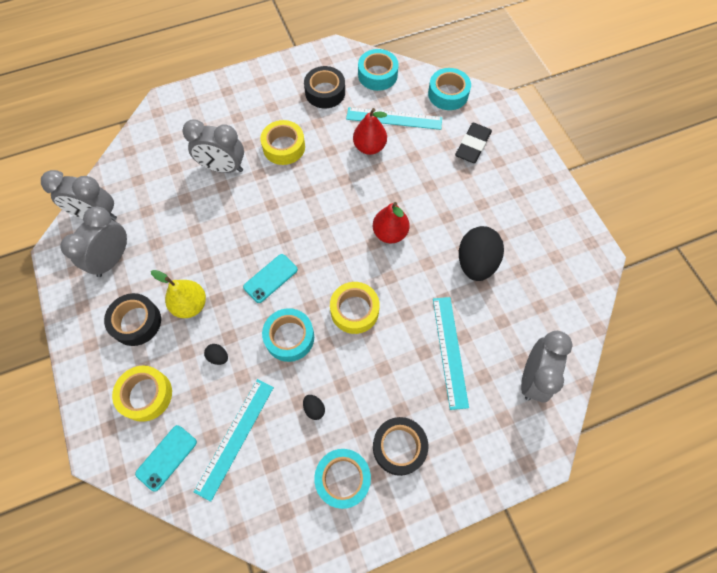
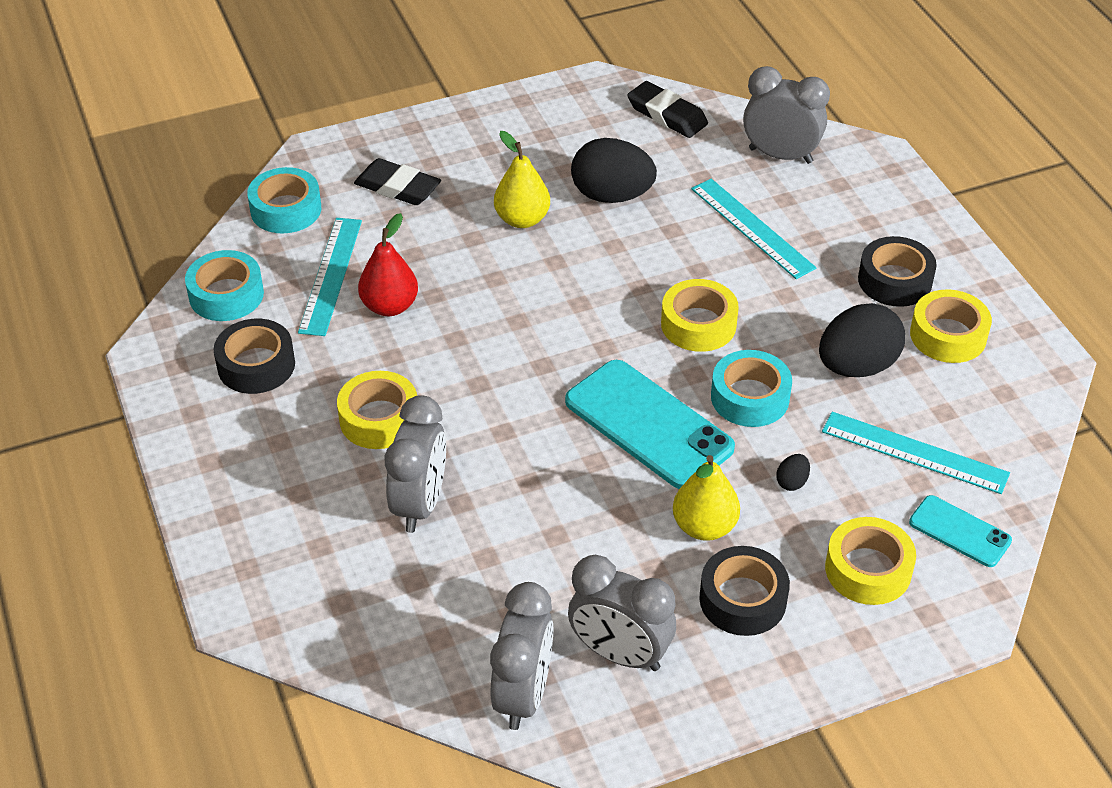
camera: 90 degrees left, 20 degrees down
turquoise phone [243,254,298,303] -> turquoise phone [565,360,735,489], size x1.88
black egg [303,395,325,420] -> black egg [819,303,905,377], size x2.41
turquoise tape [314,449,371,509] -> yellow tape [910,289,992,363]
red pear [373,202,410,244] -> none
turquoise ruler [433,297,469,410] -> turquoise ruler turned 60 degrees clockwise [691,179,817,279]
none -> yellow pear [494,131,550,228]
none -> black eraser [627,81,708,138]

